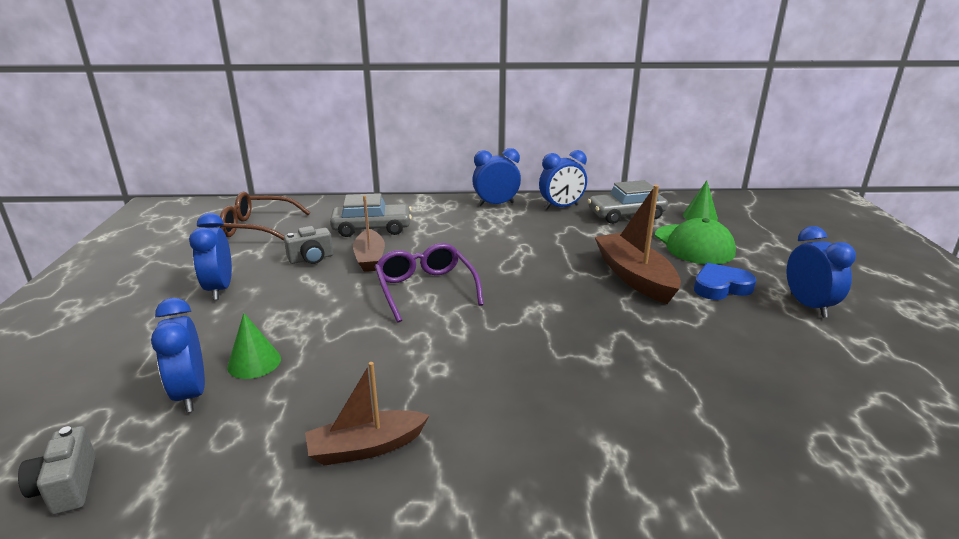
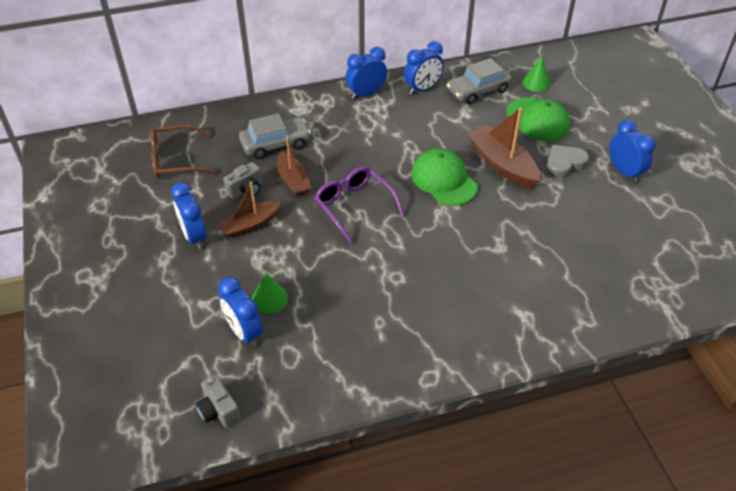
camera: 15 degrees left, 20 degrees up
brown boat [305,362,430,466] -> brown boat moved to [218,181,281,238]
blue heart [694,263,756,300] -> grey heart [546,145,589,178]
none -> green cap [411,148,478,206]

